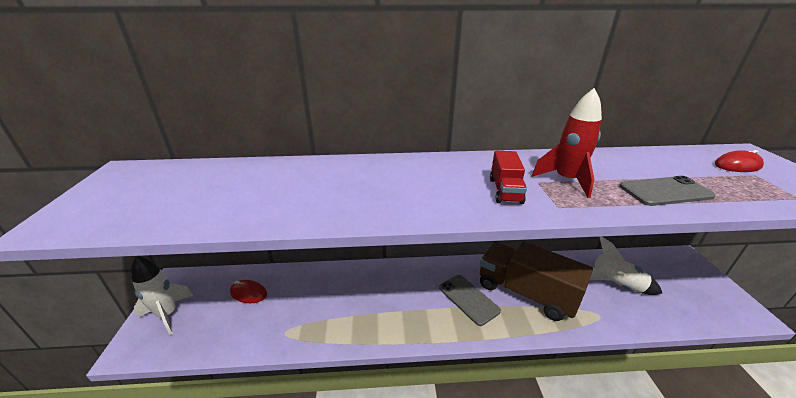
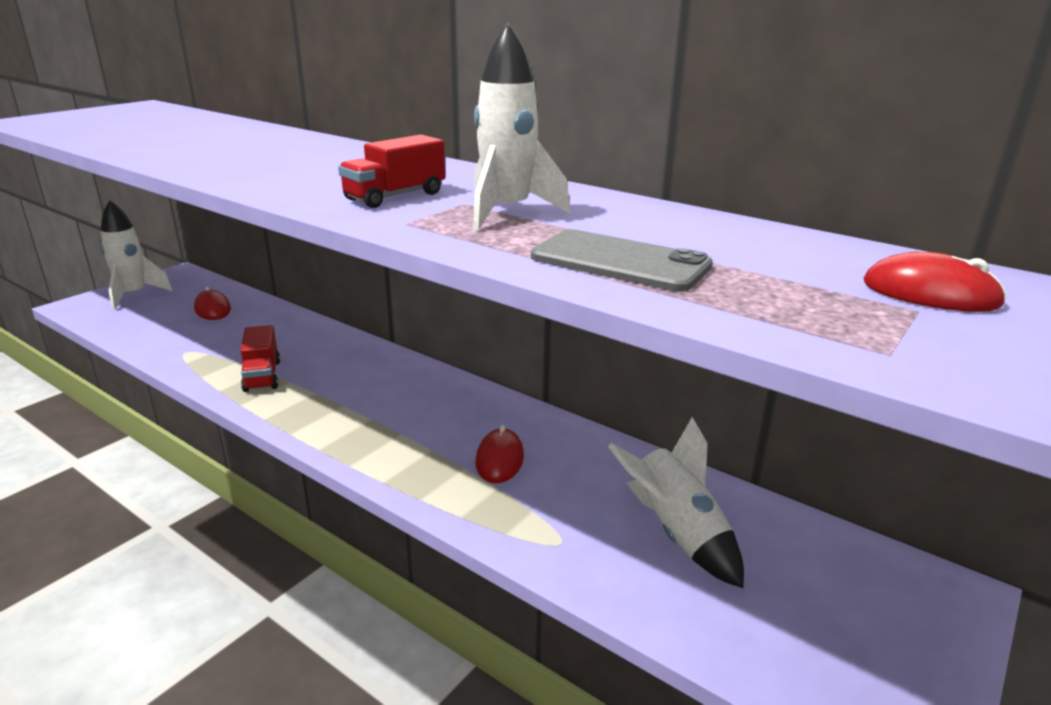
camera: 40 degrees right, 5 degrees down
grey phone [439,275,501,326] -> none
brown truck [480,241,593,321] -> red mouse [475,425,524,483]
red rocket [532,88,602,198] -> white rocket [473,23,570,231]
none -> red truck [241,325,280,392]

